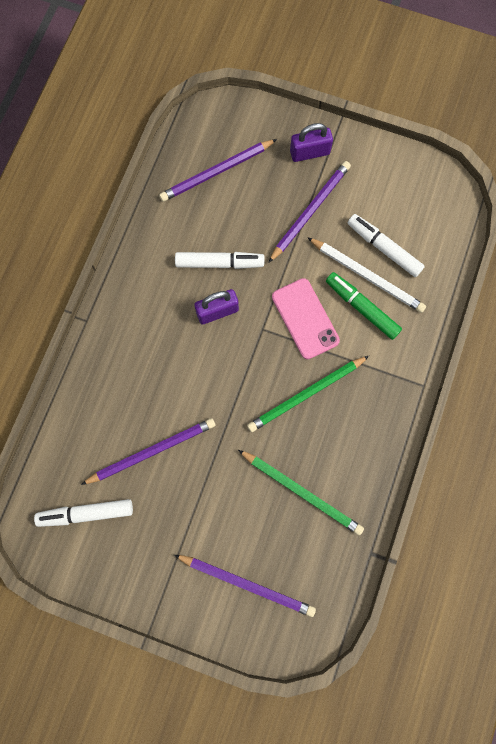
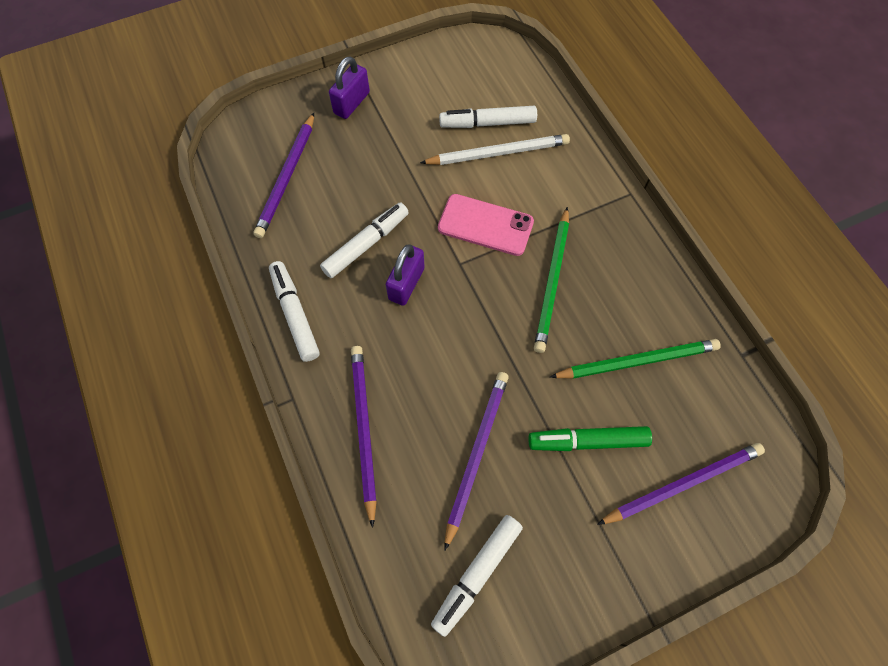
camera: 45 degrees left, 10 degrees down
purple pencil [268,161,351,263] -> purple pencil moved to [351,346,377,528]
green marker [326,272,402,340] -> green marker moved to [528,426,652,451]
none -> white marker [269,261,320,362]

